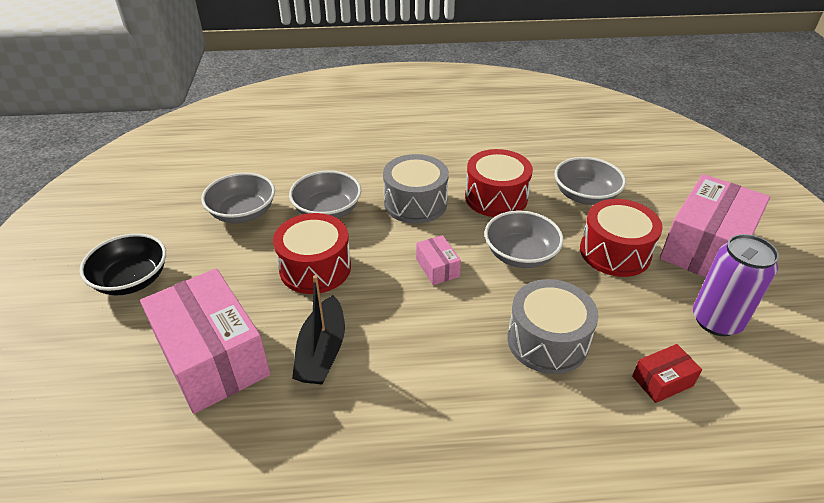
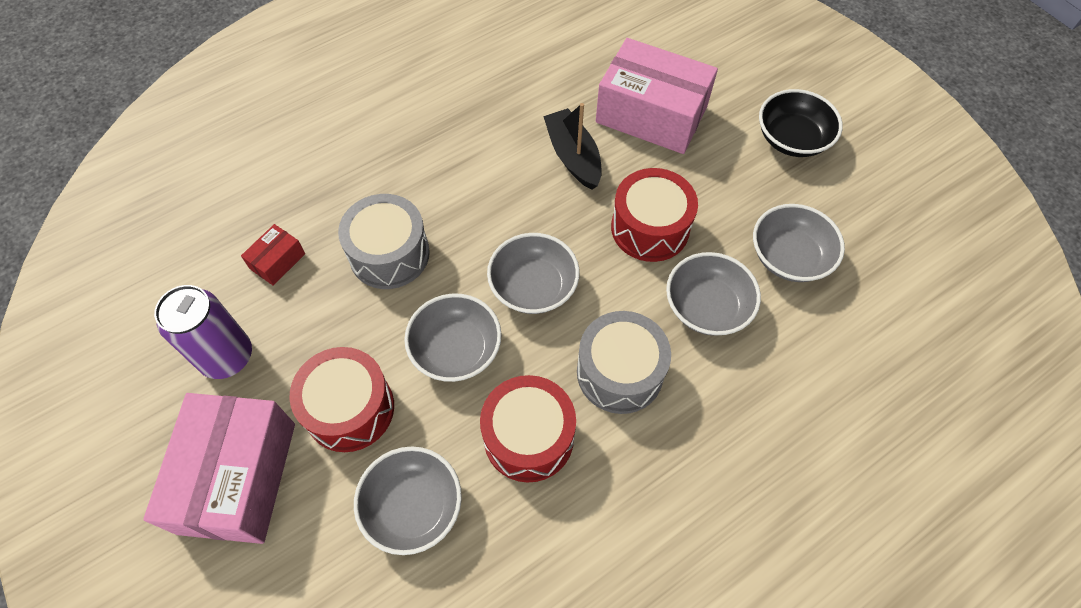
camera: 150 degrees right, 20 degrees up
pink box [416,235,461,285] -> grey bowl [487,233,580,314]

